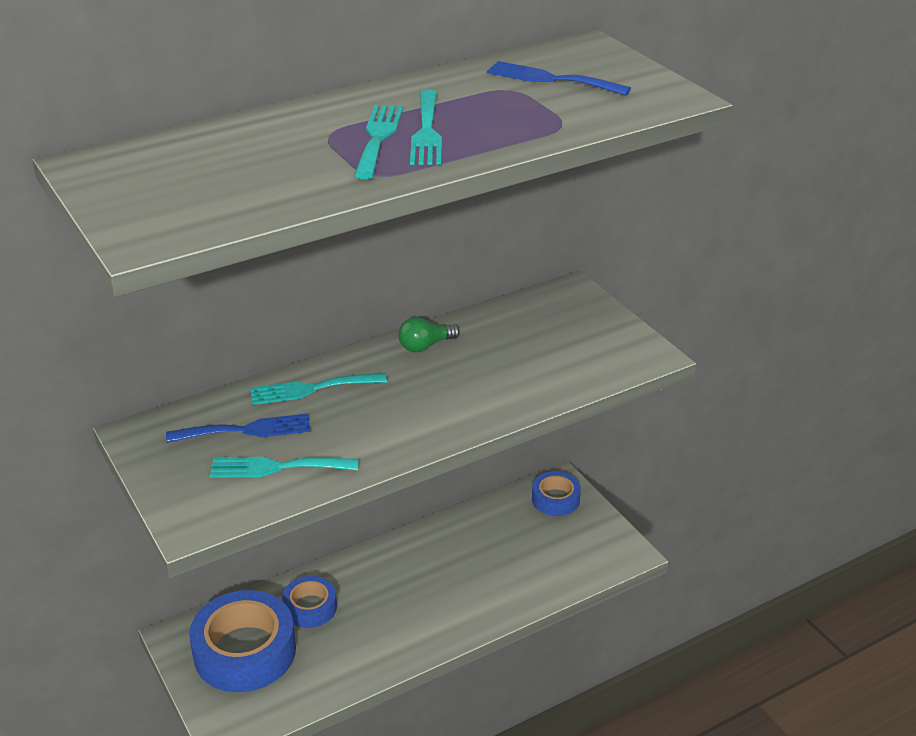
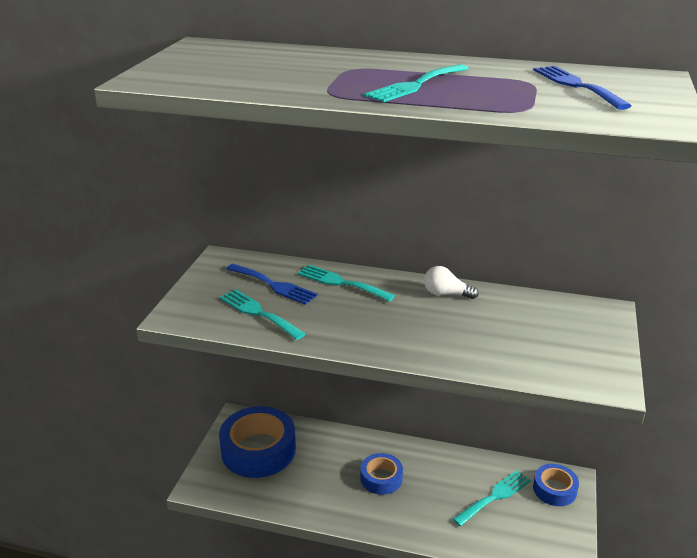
camera: 45 degrees right, 5 degrees down
blue tape [282,576,337,628] -> blue tape moved to [360,453,403,495]
turquoise fork [354,105,403,179] -> turquoise fork moved to [453,470,531,526]
green light bulb [398,317,460,352] -> white light bulb [424,266,479,299]

